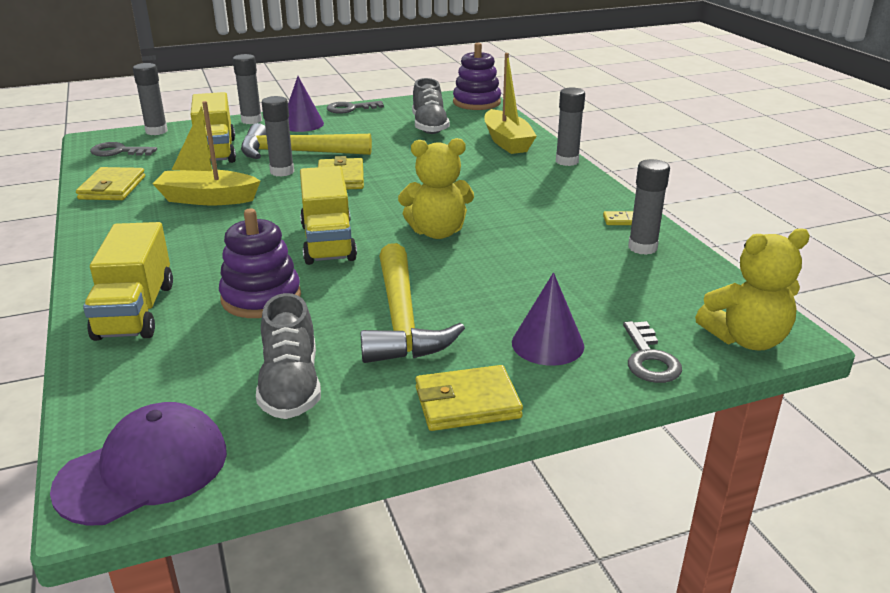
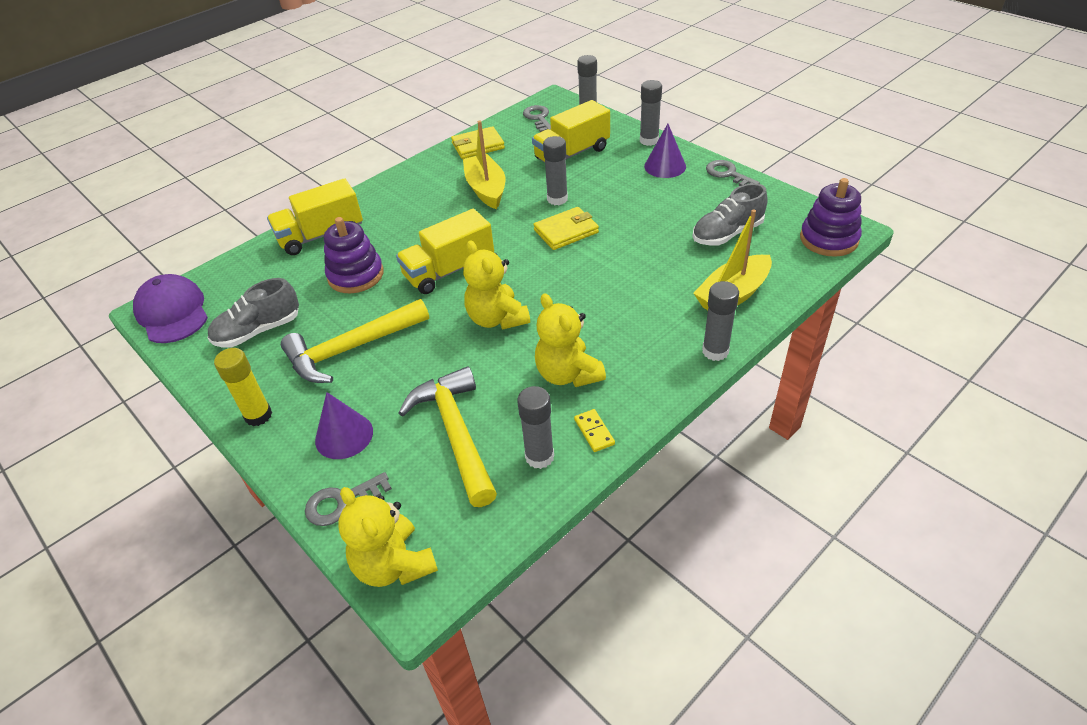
camera: 70 degrees right, 15 degrees up
purple cap [50,402,227,526] -> purple cap turned 150 degrees counterclockwise [133,274,208,343]
yellow hammer [241,123,372,159] -> yellow hammer moved to [398,366,497,507]
yellow wallet [415,365,523,431] -> yellow glue stick [214,348,272,426]
none -> yellow teddy bear [535,293,606,387]

